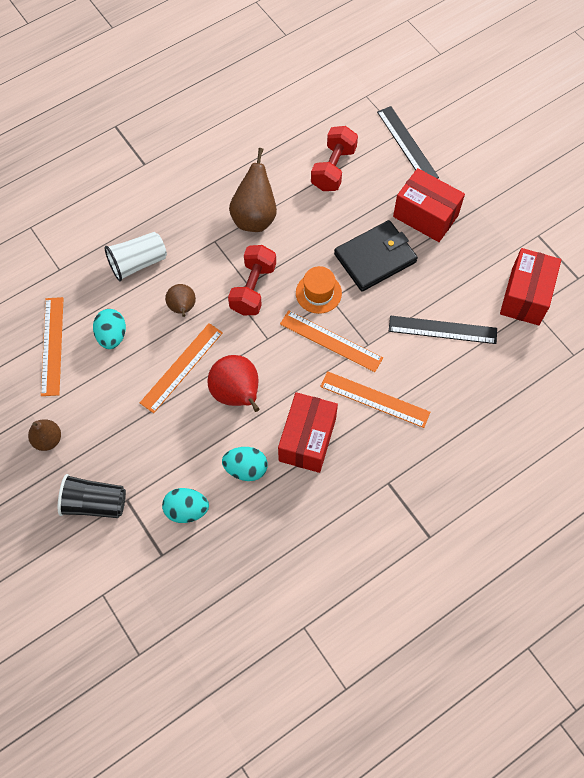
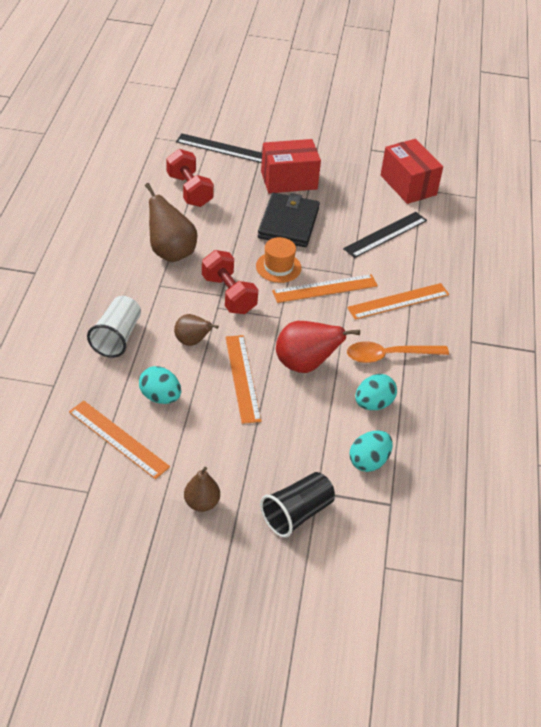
camera: 50 degrees left, 20 degrees down
red box [278,392,338,473] -> orange spoon [347,342,449,363]

